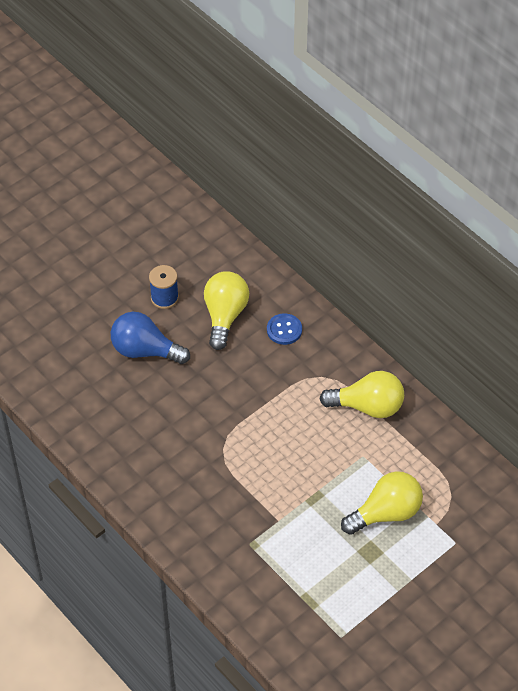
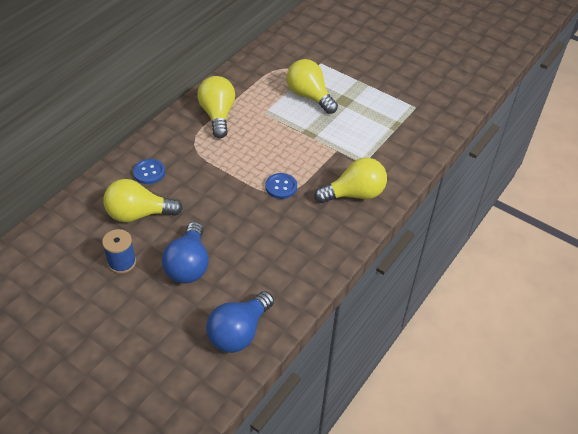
camera: 105 degrees left, 5 degrees down
none -> blue light bulb [206,291,274,353]
none -> blue button [265,173,297,199]
none -> yellow light bulb [314,158,387,203]

